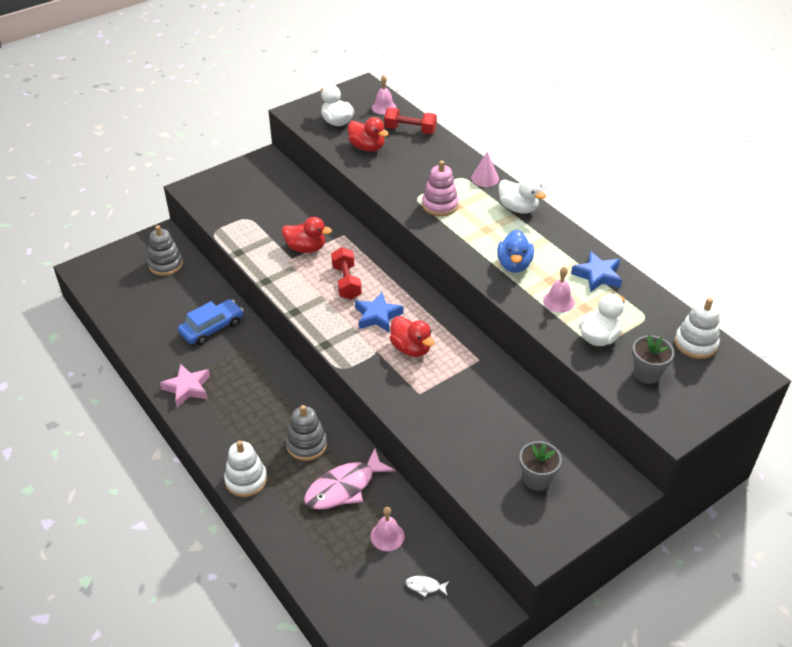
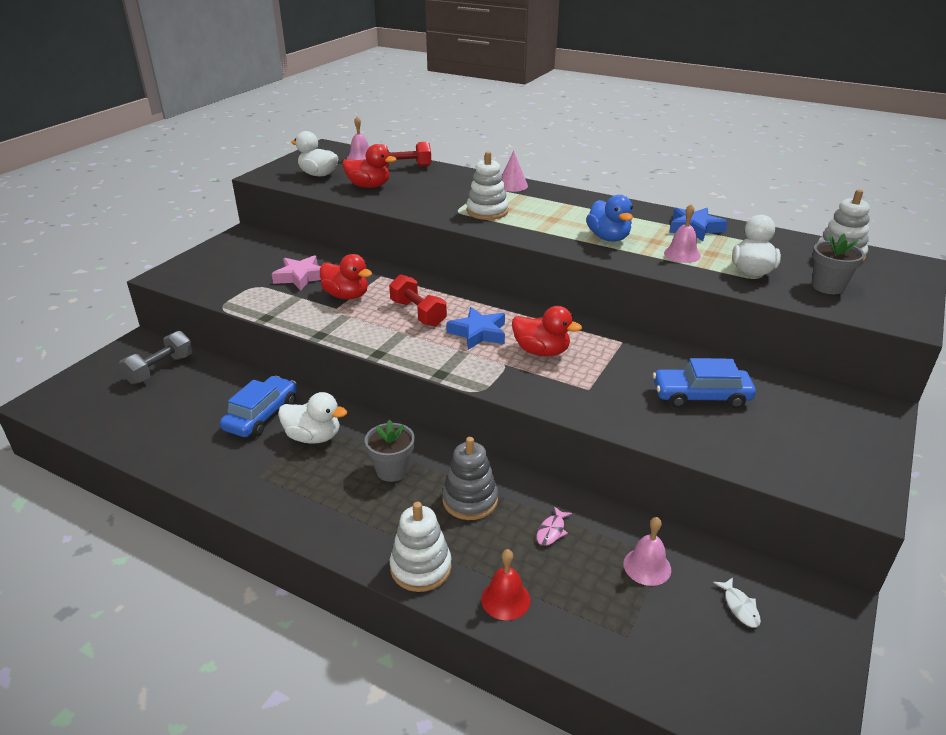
camera: 25 degrees left, 10 degrees down
grey stacking toy [148,225,183,276] -> grey dumbbell [119,331,193,384]
pink star [160,364,210,407] -> pink star moved to [272,255,321,291]
red duck [282,217,332,253] -> red duck turned 45 degrees clockwise [320,254,372,300]
pink fish [304,448,396,510] -> pink fish [536,506,572,546], size x0.42
white fish [406,576,449,597] -> white fish turned 90 degrees counterclockwise [713,577,761,628]
pink stacking toy [422,160,459,216] -> white stacking toy [466,151,508,220]
white duck [498,177,546,214] -> white duck moved to [278,392,347,444]
grey flower pot [519,441,562,491] -> grey flower pot moved to [365,420,415,482]
none -> red bell [481,549,530,620]
none -> blue car [653,358,756,409]

